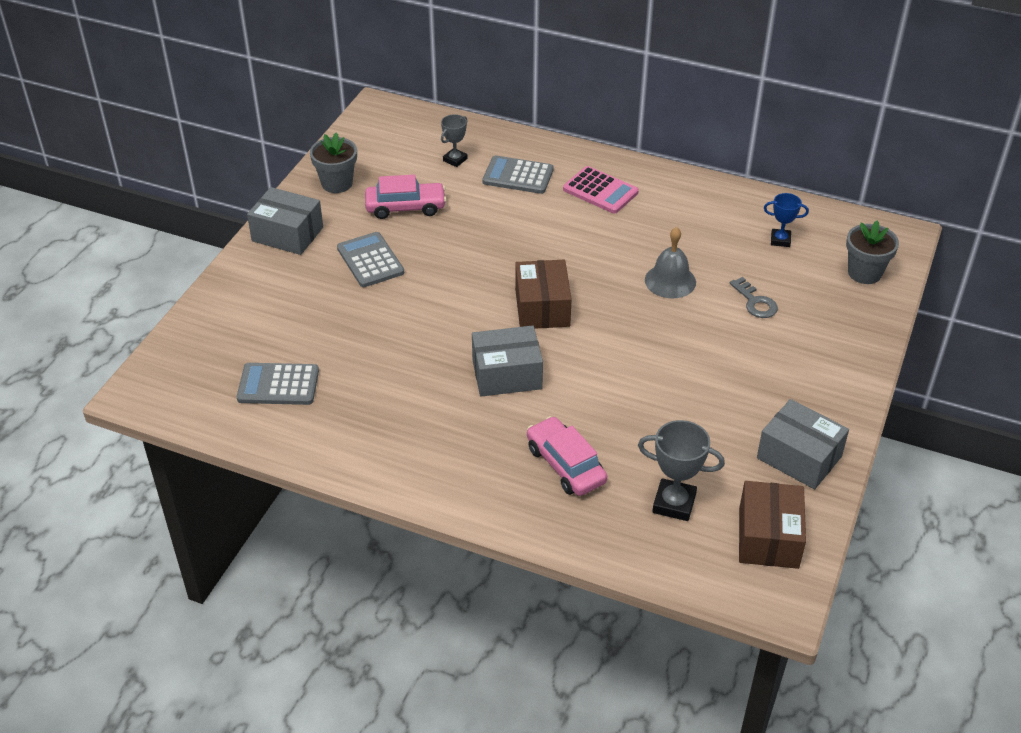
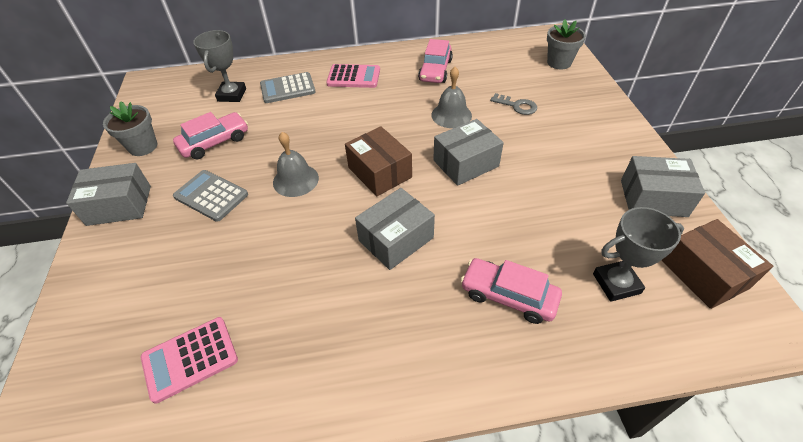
camera: 30 degrees left, 5 degrees up
grey calculator [237,363,319,405] -> pink calculator [141,317,238,404]
grey trophy [441,114,467,167] -> grey trophy [193,30,246,102], size x1.59
blue trophy [764,193,809,247] -> none
none -> grey bell [273,132,319,197]
none -> pink car [418,39,453,83]
none -> grey box [433,119,504,186]

